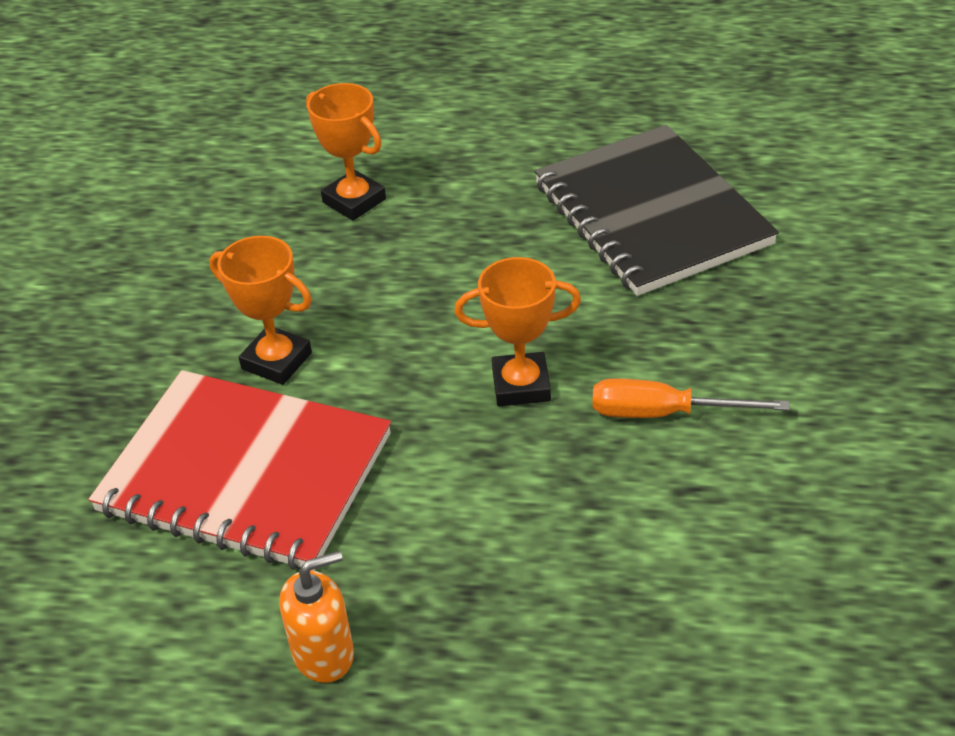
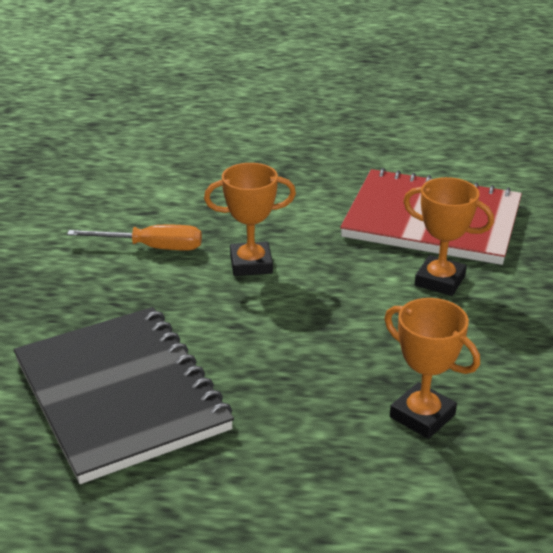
camera: 175 degrees right, 10 degrees down
orange soap dispenser [279,550,354,683] -> none

